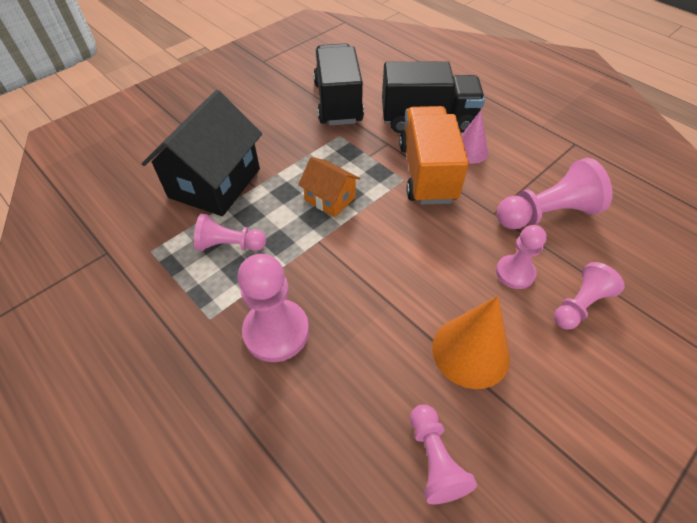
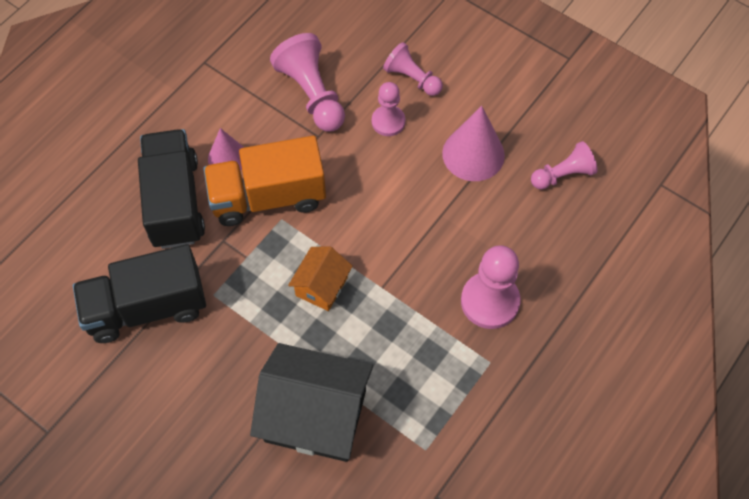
camera: 100 degrees left, 10 degrees up
pink pawn [194,214,266,251] -> none
orange cone [432,296,510,389] -> pink cone [442,106,505,181]

